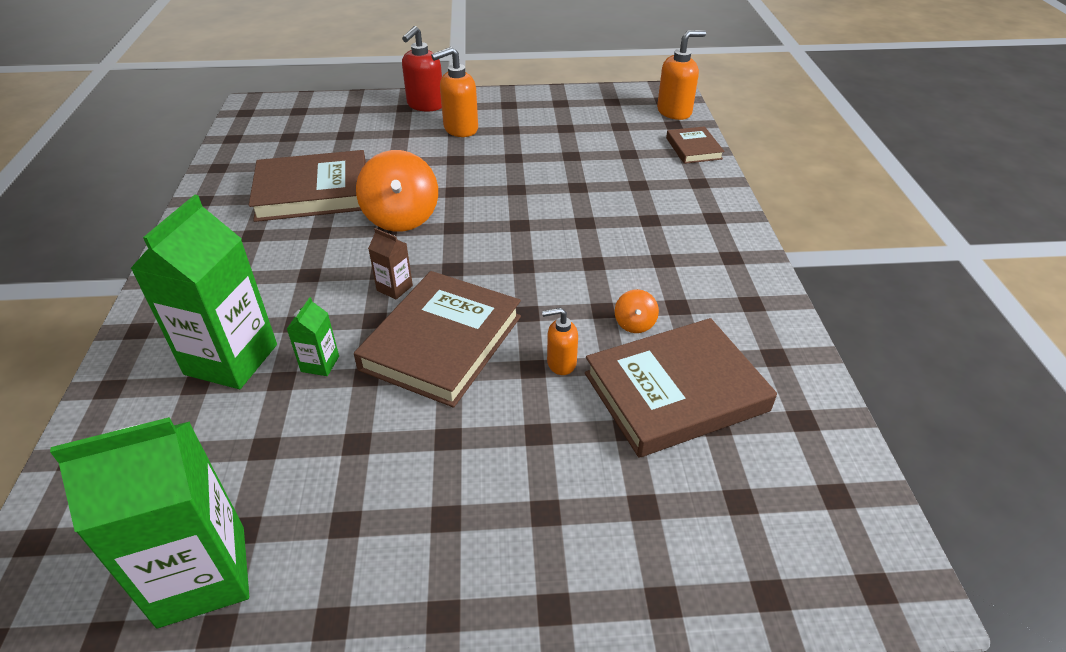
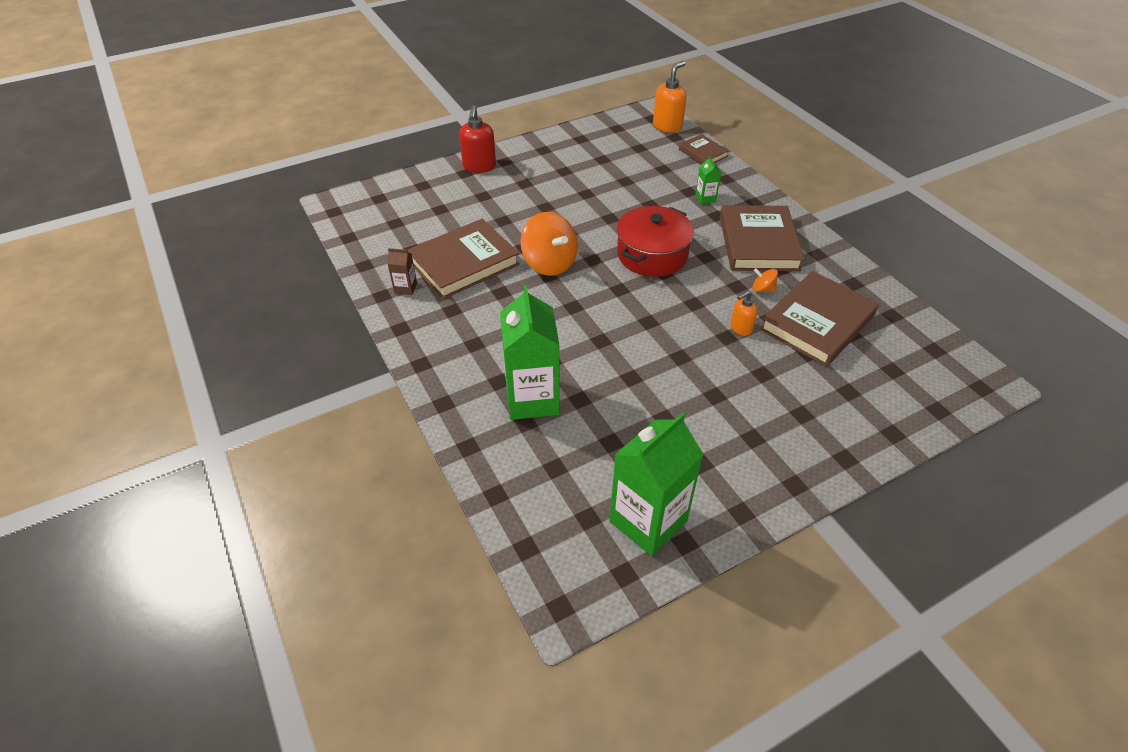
camera: 25 degrees left, 5 degrees up
green carton [287,297,339,376] -> green carton moved to [695,156,721,204]
brown book [354,271,521,408] -> brown book moved to [720,205,805,271]
brown carton [368,228,413,300] -> brown carton moved to [387,248,417,295]
orange soap dispenser [431,47,478,137] -> none
orange spinning top [615,289,659,333] -> orange spinning top turned 135 degrees clockwise [753,268,778,292]
none -> red pot [617,206,694,277]

